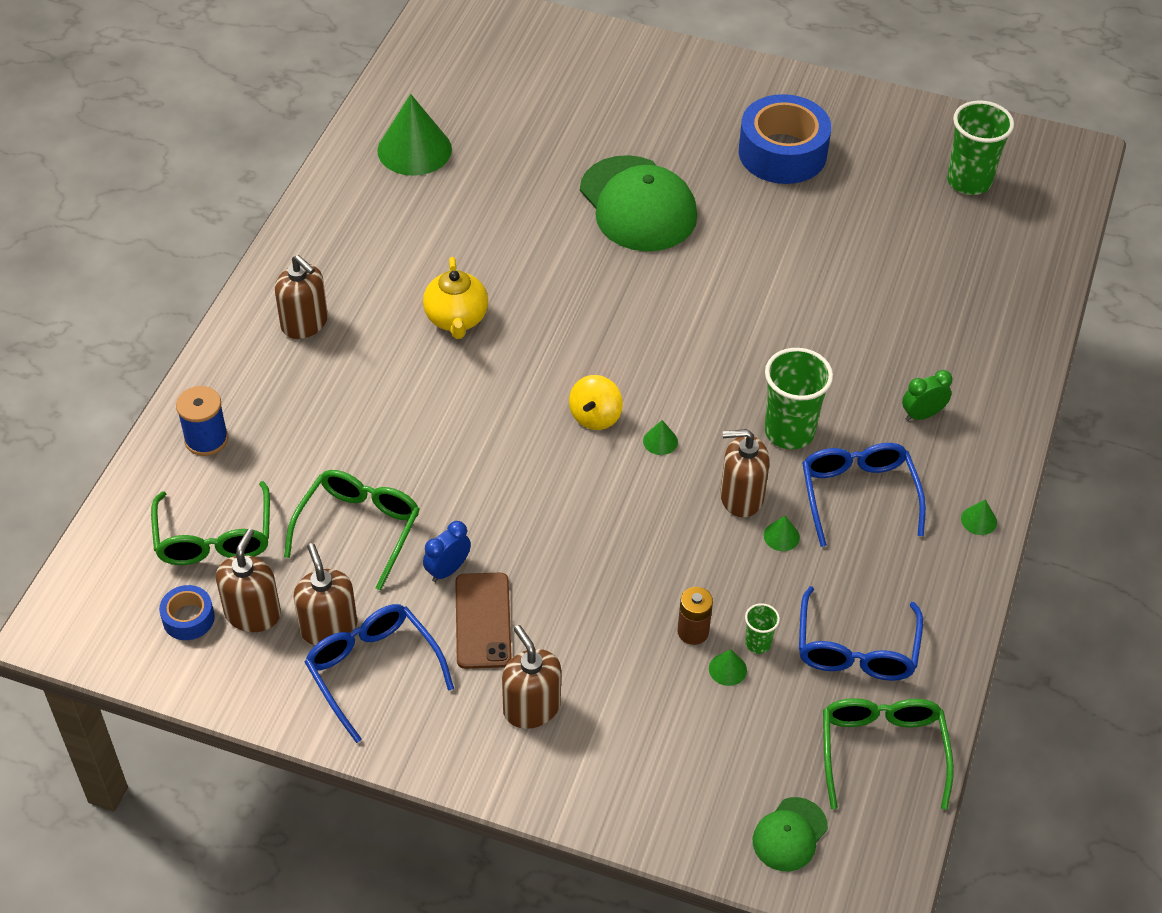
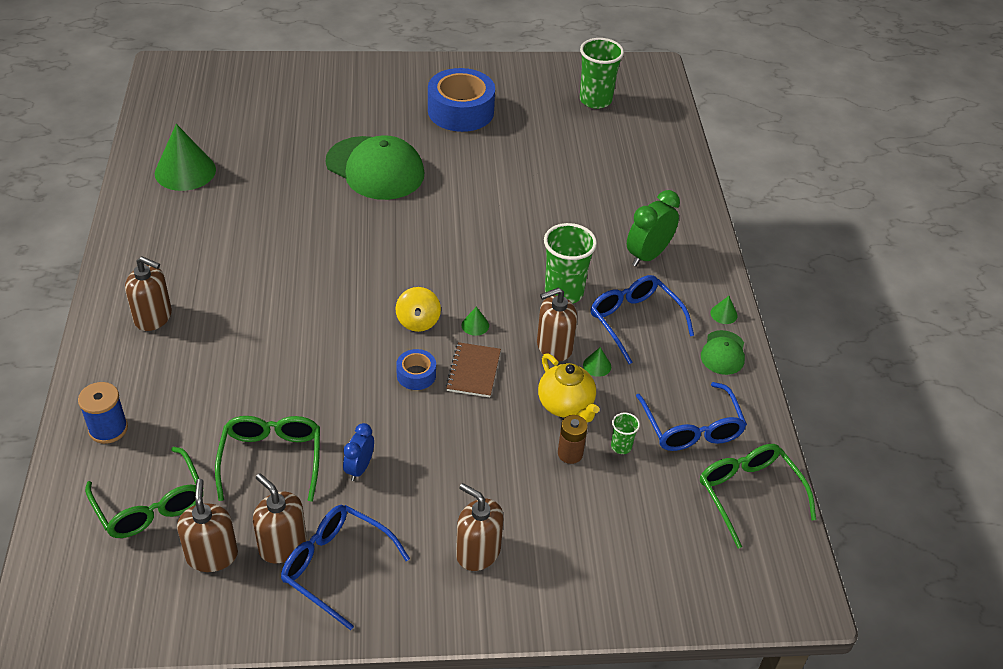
camera: 25 degrees left, 5 degrees down
blue tape [159,585,215,640] -> blue tape moved to [396,349,436,390]
yellow teapot [423,257,488,339] -> yellow teapot moved to [538,354,599,423]
brown phone [455,573,512,669] -> none
green cone [709,649,747,686] -> none
green cap [752,797,828,871] -> green cap moved to [701,330,745,375]
green clock [902,370,952,421] -> green clock [627,190,680,266], size x1.64
none -> brown notebook [446,342,501,397]

